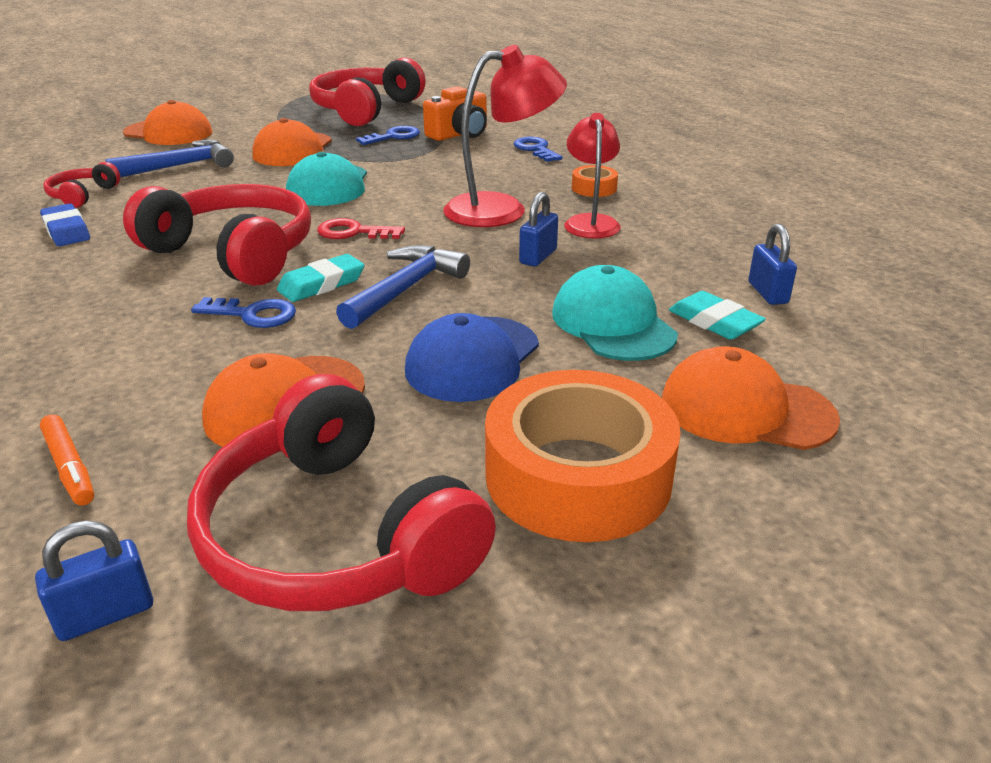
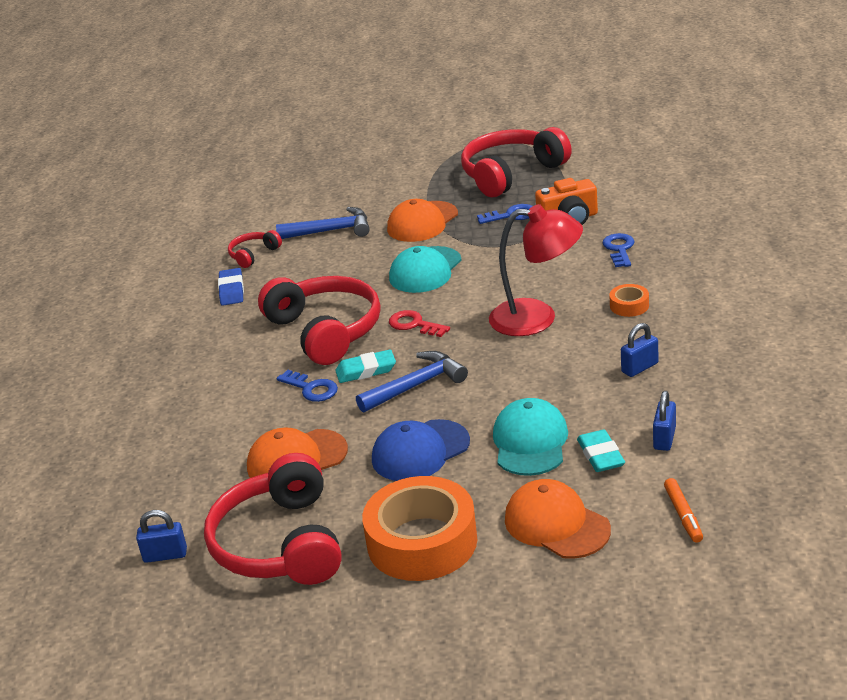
camera: 30 degrees right, 0 degrees up
orange marker [40,414,94,506] -> orange marker moved to [664,478,703,543]
orange cap [123,100,212,145] -> none
blue padlock [519,192,558,267] -> blue padlock moved to [621,323,658,377]
red lamp [564,113,621,238] -> none

